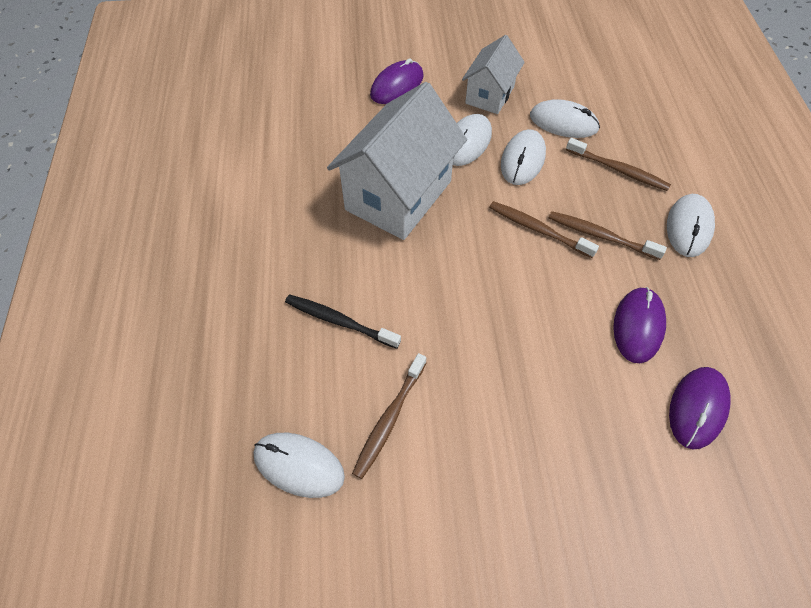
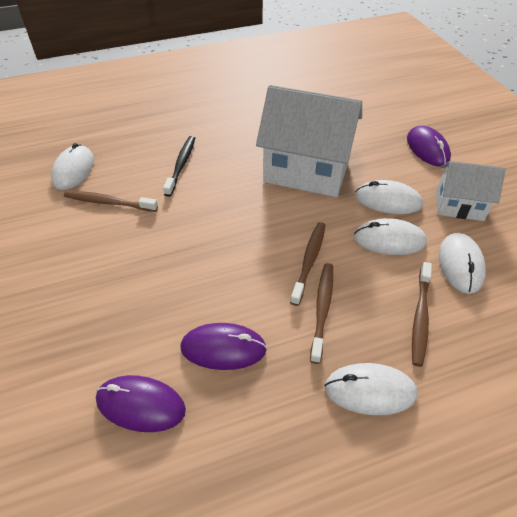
camera: 75 degrees right, 10 degrees down
purple mouse [370,58,424,104] -> purple mouse turned 45 degrees clockwise [407,126,451,167]

